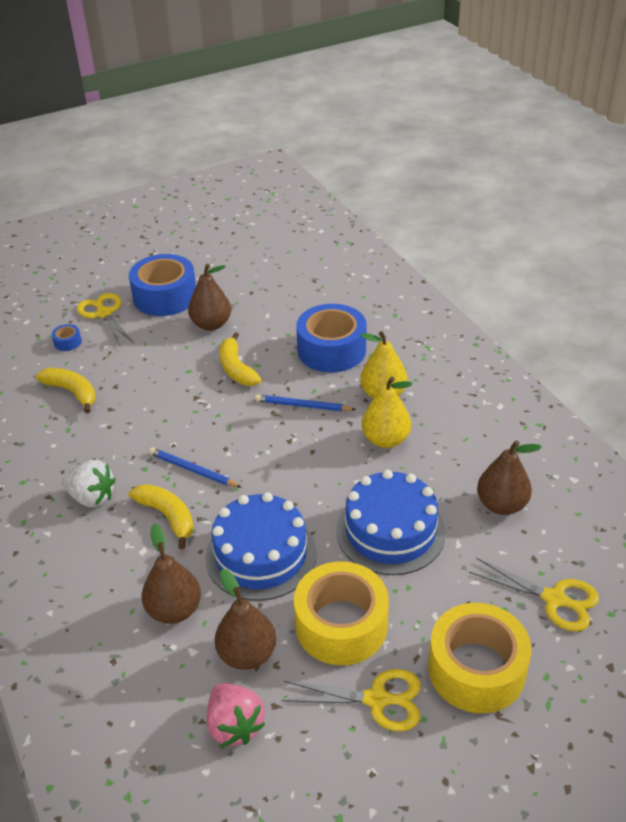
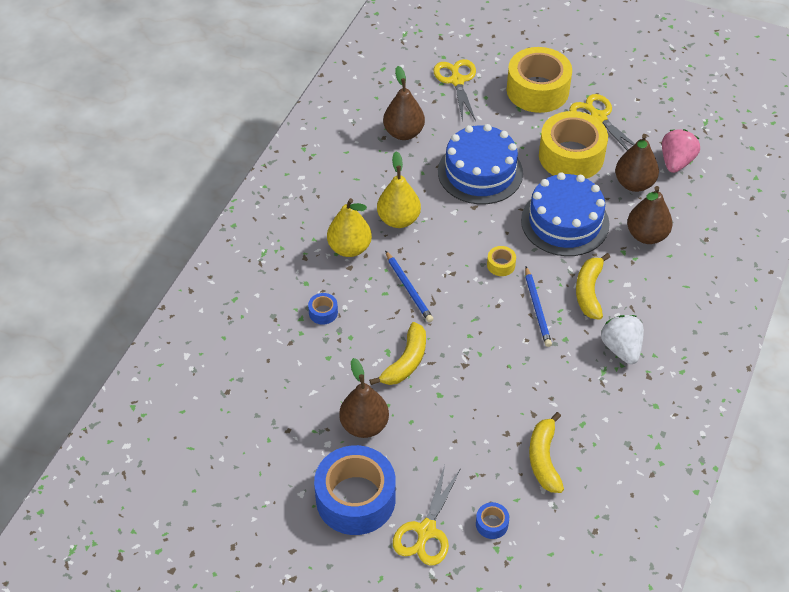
camera: 130 degrees left, 10 degrees up
blue tape [296,304,367,373] -> blue tape [308,293,338,325], size x0.40
none -> yellow tape [487,246,516,276]

